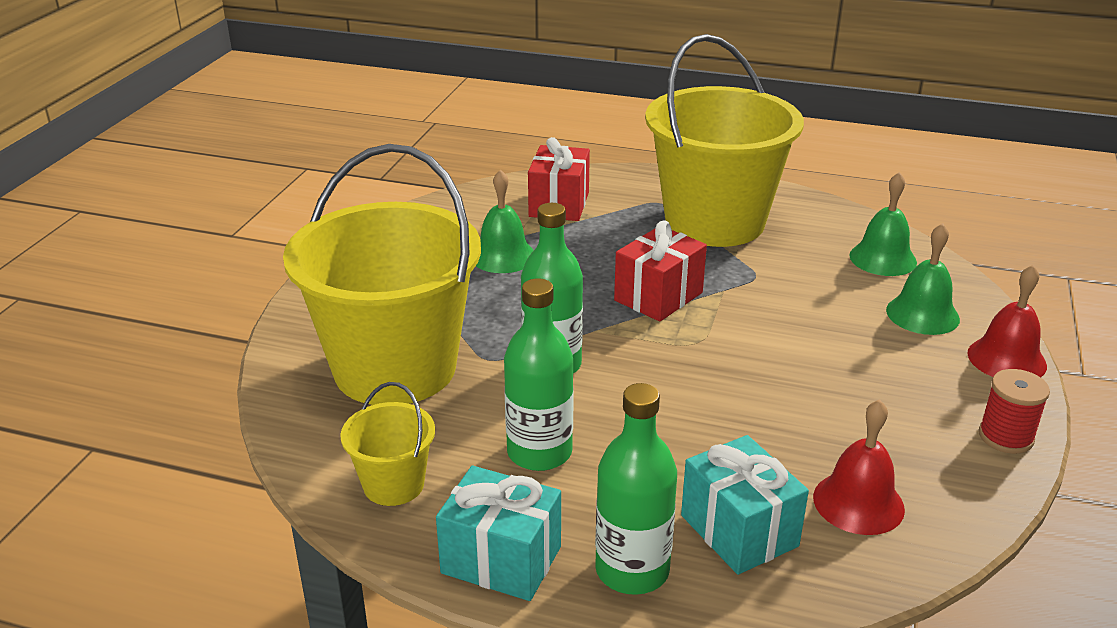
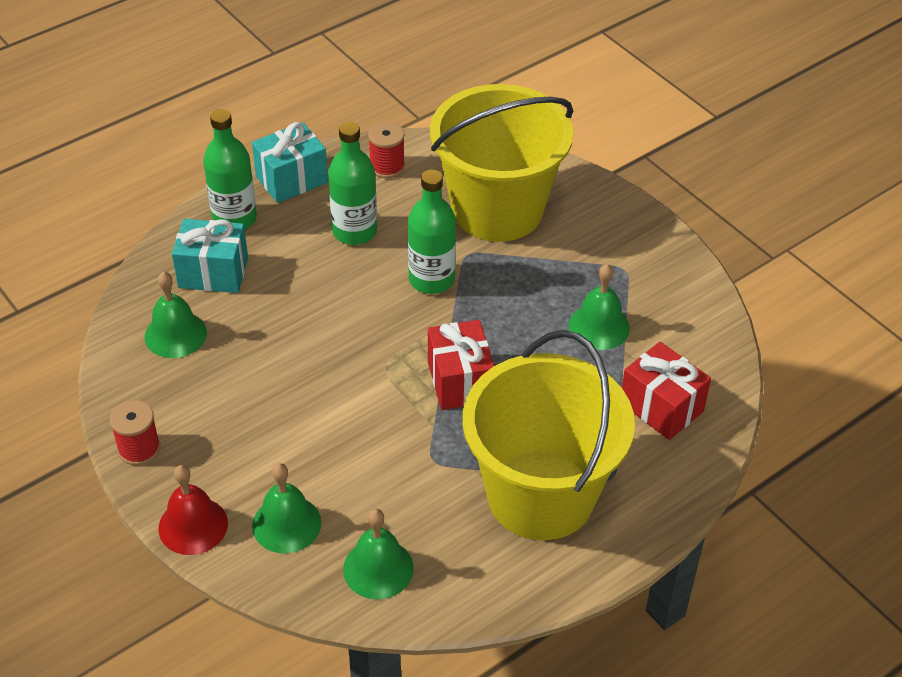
camera: 125 degrees right, 15 degrees up
yellow bucket [340,382,435,506] -> red spool [368,122,405,178]
red bell [813,399,905,535] -> green bell [145,271,207,358]

